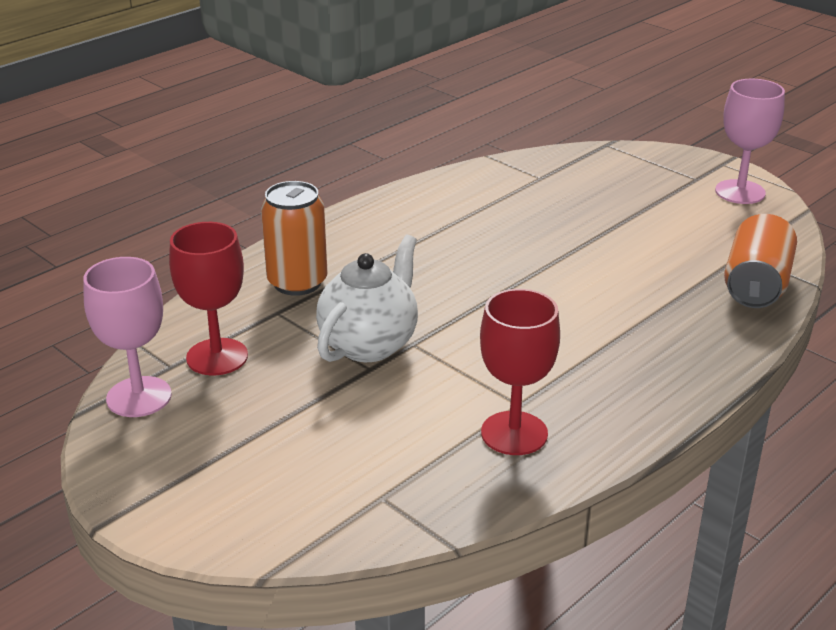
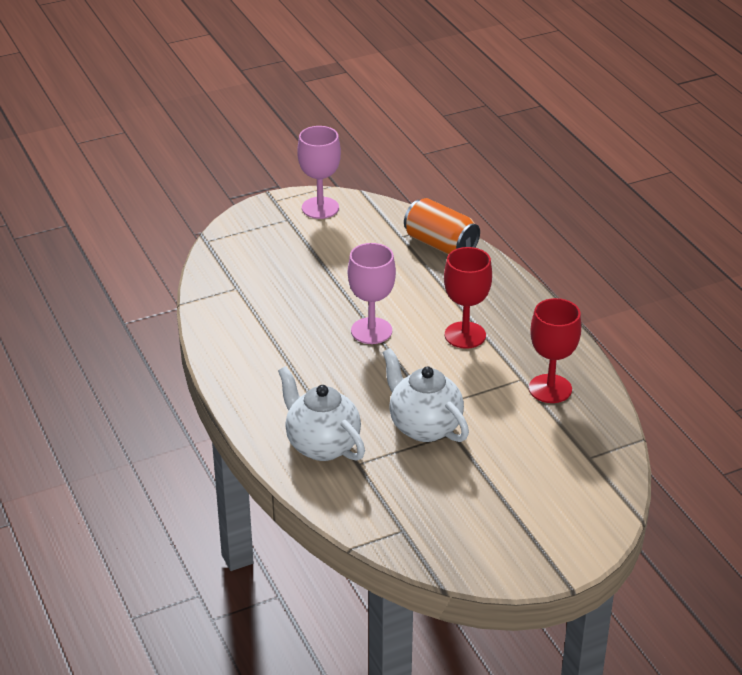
camera: 70 degrees left, 5 degrees up
pink goblet [83,257,172,417] -> pink goblet moved to [348,243,396,344]
red goblet [169,222,248,375] -> red goblet moved to [444,247,492,349]
orange can [261,181,327,296] -> white teapot [278,366,365,461]

